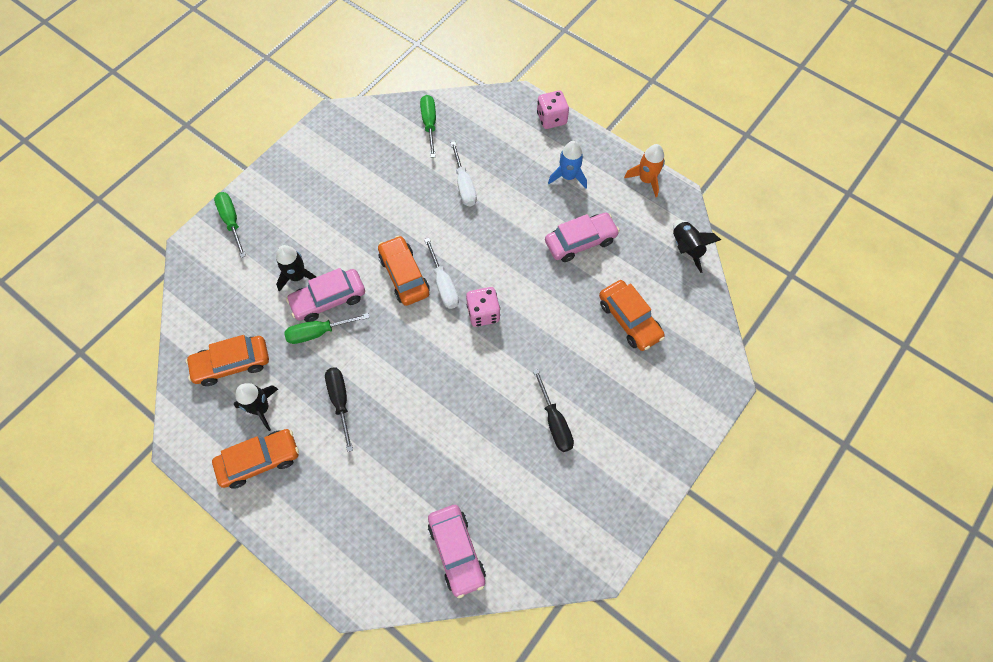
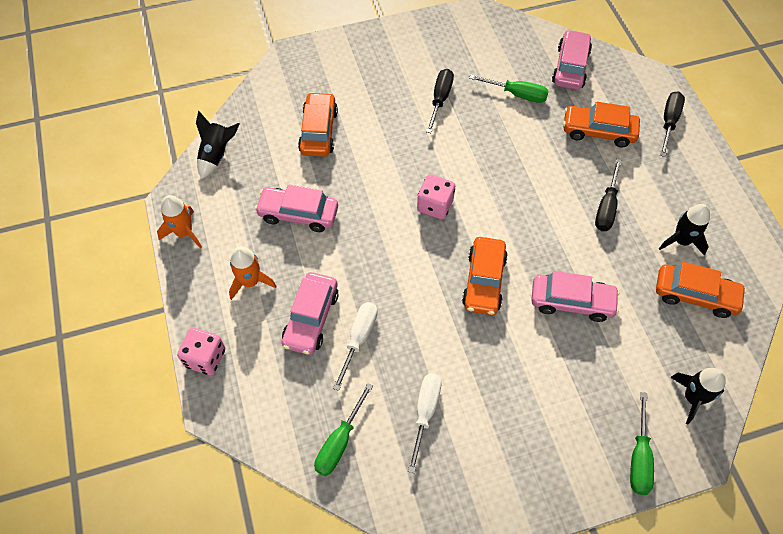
camera: 145 degrees left, 5 degrees down
orange car [212,429,299,489] -> orange car moved to [563,102,640,148]
black rocket [276,245,316,292] -> black rocket moved to [670,368,725,424]
green screwdriver [284,313,370,344] -> green screwdriver moved to [469,75,549,103]
white screwdriver [424,238,459,309] -> white screwdriver moved to [408,373,442,473]
blue rocket [548,141,587,188] -> orange rocket [229,247,277,300]
none -> pink car [282,272,339,355]
none -> black screwdriver [660,91,685,157]

